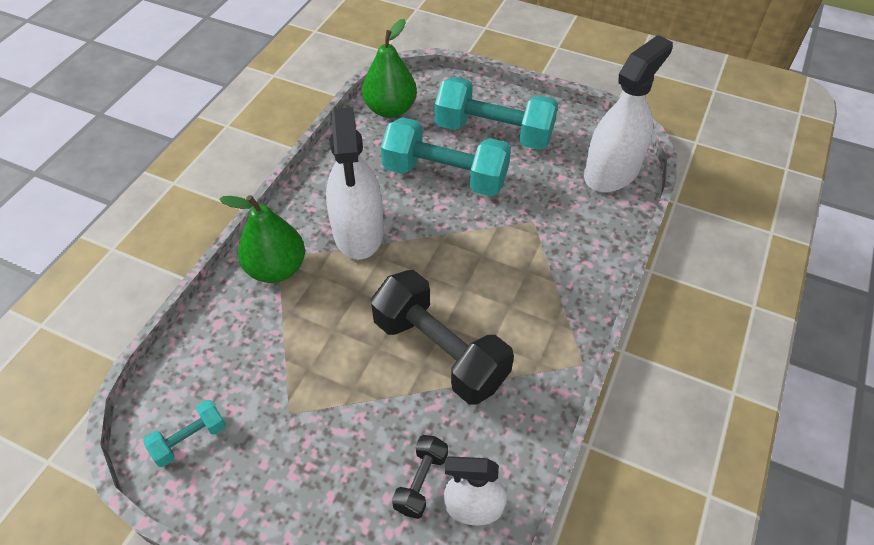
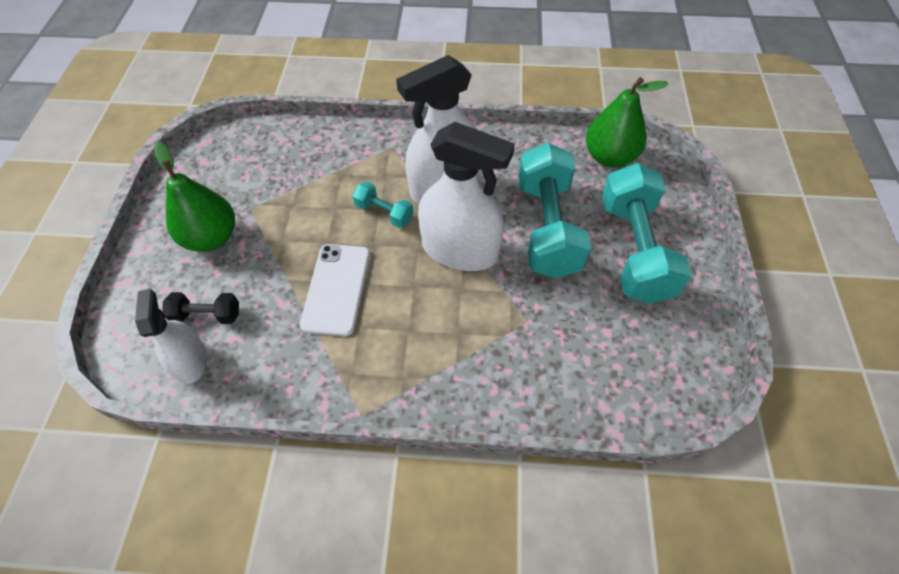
camera: 70 degrees right, 5 degrees up
turquoise dumbbell [143,400,226,467] -> turquoise dumbbell moved to [352,181,414,228]
green pear [219,195,305,283] -> green pear moved to [154,141,235,252]
black dumbbell [371,270,514,405] -> white phone [300,244,370,336]
white spray bottle [584,35,673,192] -> white spray bottle moved to [418,122,515,271]

